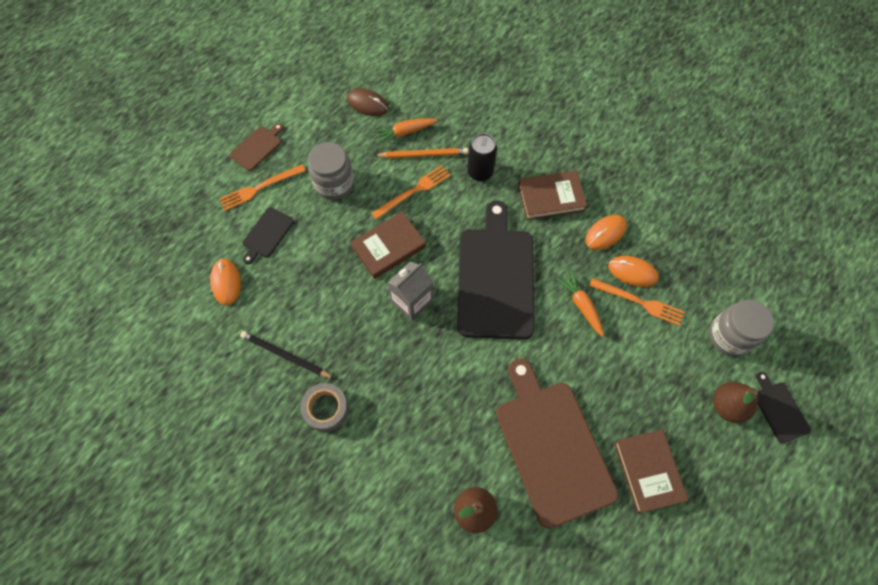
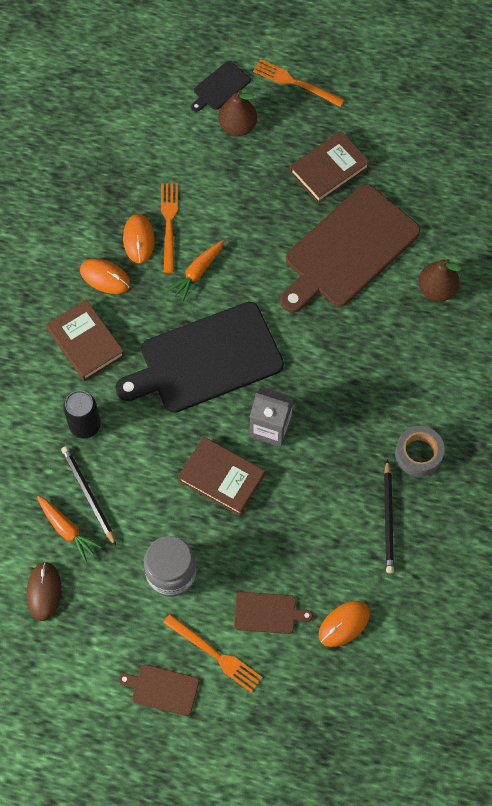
camera: 115 degrees left, 0 degrees up
black cutting board [243,207,294,264] -> brown cutting board [234,592,313,634]
orange fork [371,165,451,220] -> orange fork moved to [253,59,345,107]
orange pencil [374,148,469,158] -> black pencil [61,446,116,546]
grey jar [709,300,774,356] -> none

